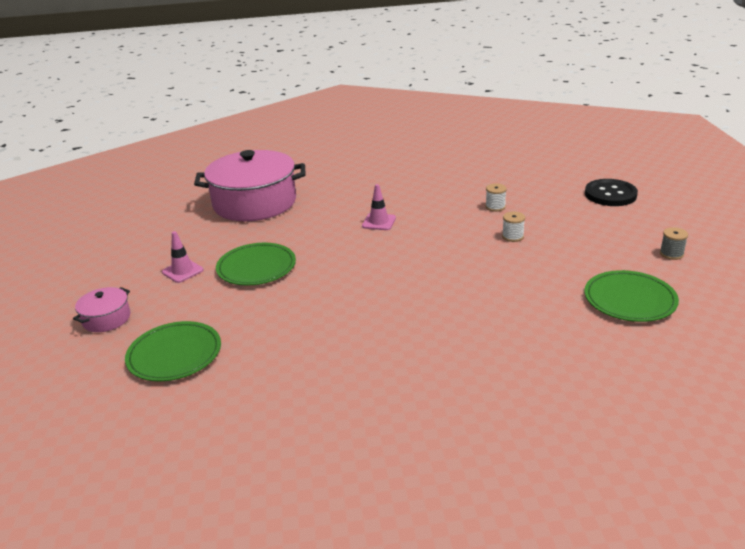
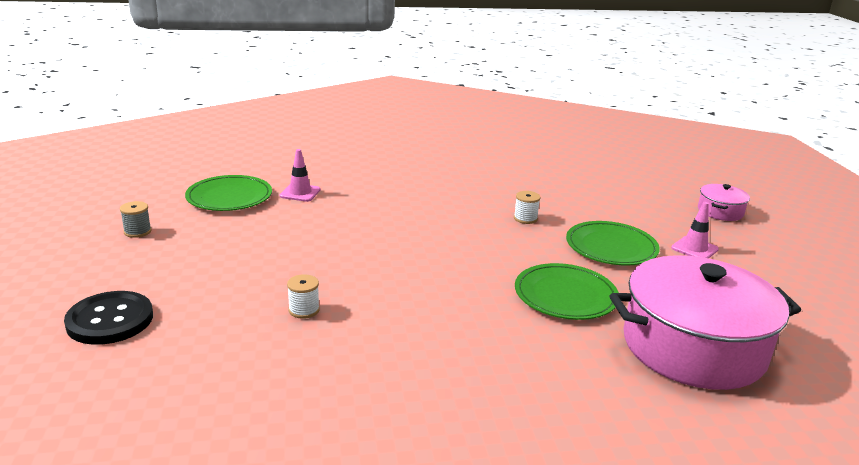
camera: 175 degrees right, 5 degrees down
green plate [125,321,221,381] -> green plate moved to [515,263,619,320]
pink traffic cone [362,184,396,230] -> pink traffic cone moved to [280,149,321,202]
white spool [502,212,525,242] -> white spool moved to [514,191,541,224]

